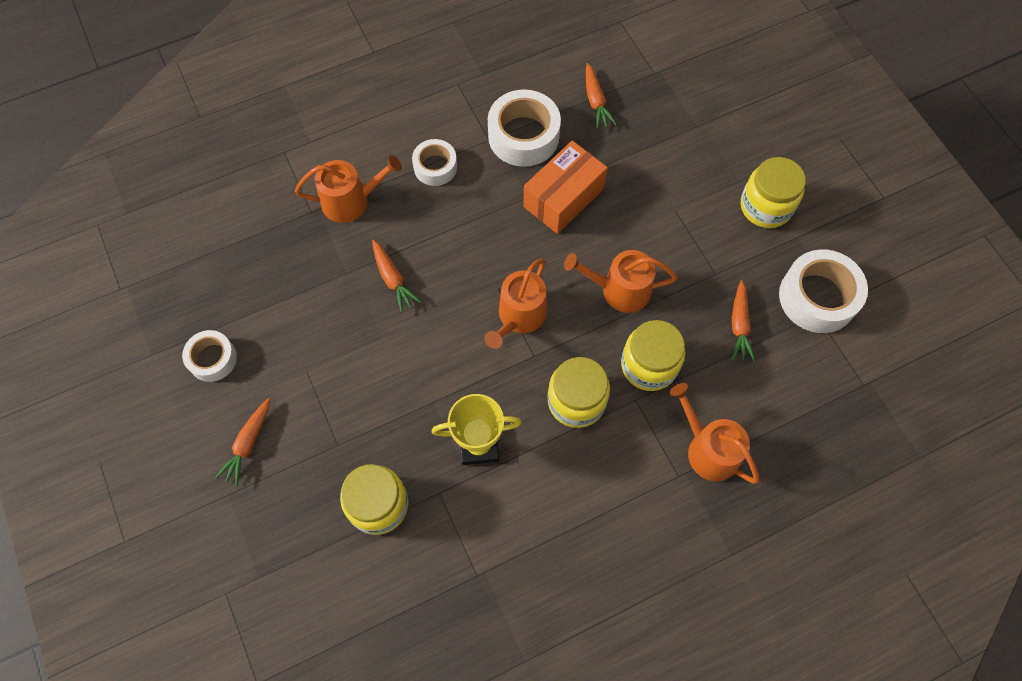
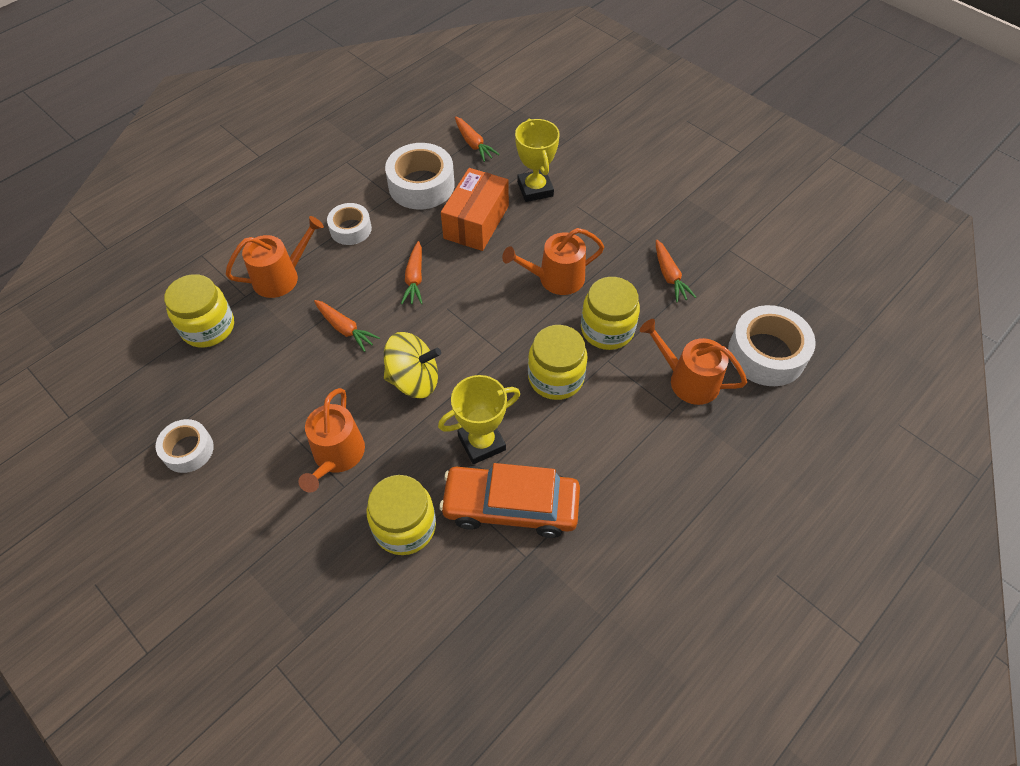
camera: 20 degrees left, 10 degrees down
orange carrot [215,398,270,486] -> orange carrot moved to [401,241,423,304]
orange watering can [485,258,547,349] -> orange watering can moved to [298,388,365,492]
yellow jar [741,157,806,228] -> yellow jar moved to [164,274,234,347]
white tape [779,249,868,333] -> white tape moved to [728,305,816,386]
none -> yellow spinning top [384,332,441,398]
none -> orange car [439,463,580,538]
none -> yellow trophy [515,118,560,202]

